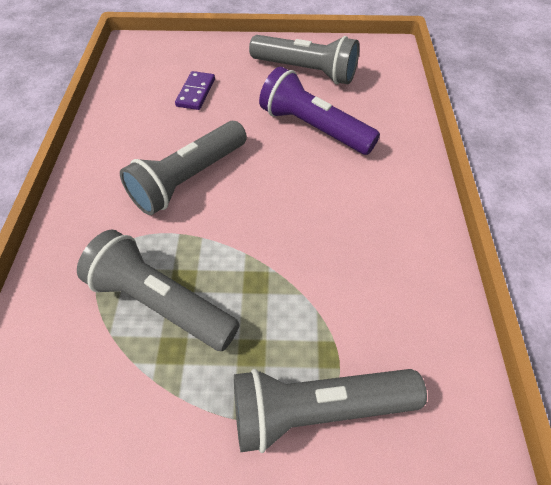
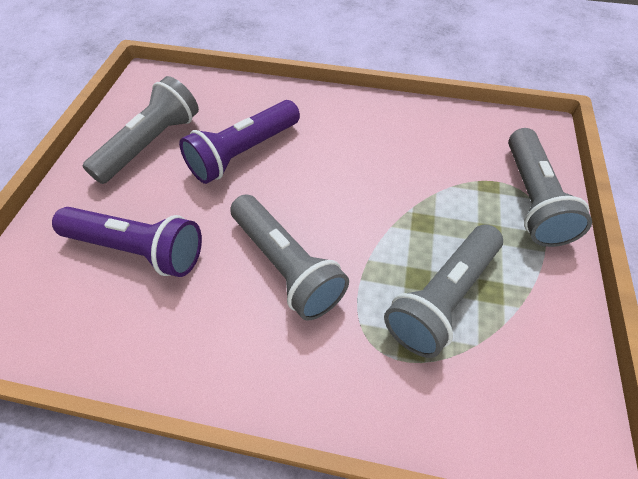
camera: 80 degrees left, 0 degrees up
purple domino [175,71,215,110] -> purple flashlight [52,207,202,277]

